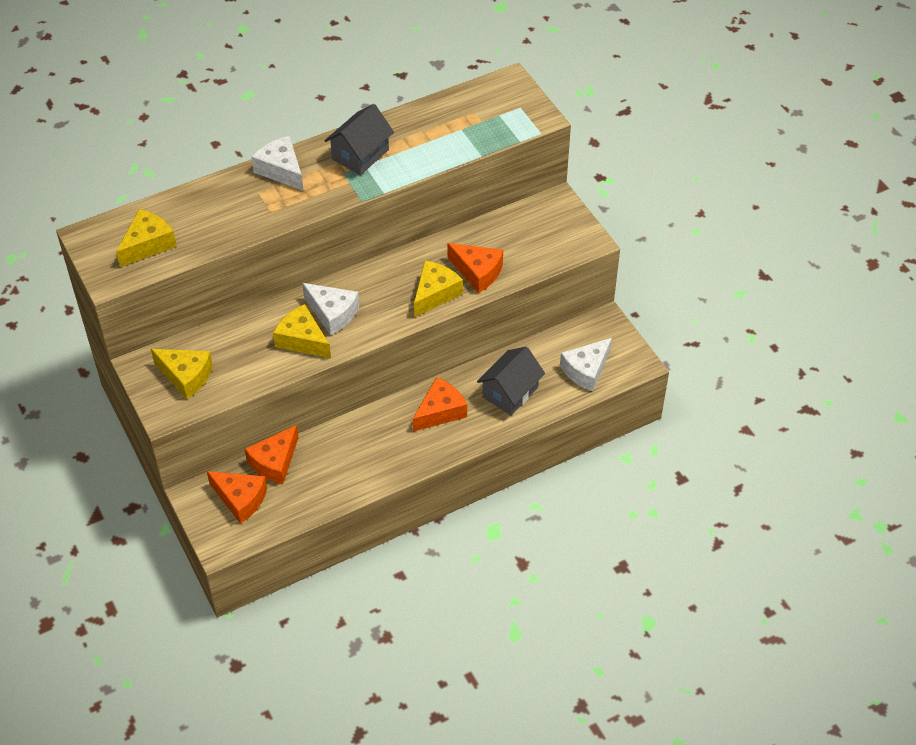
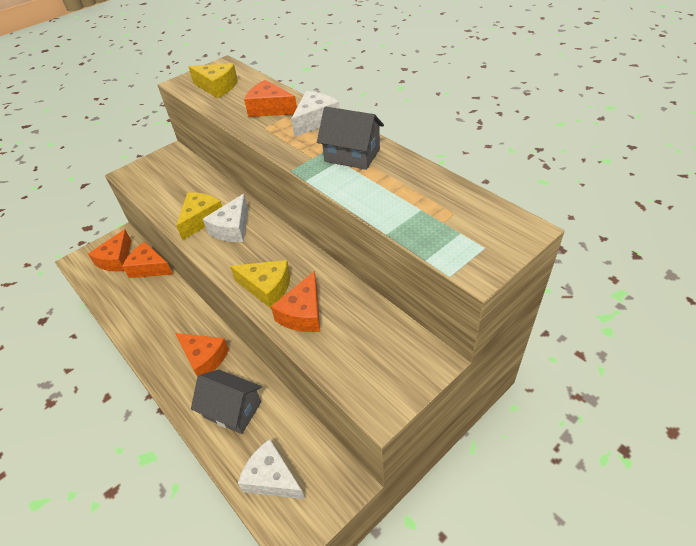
camera: 80 degrees right, 5 degrees down
yellow cheese [151,349,213,399] -> none
none -> orange cheese [244,80,297,117]

